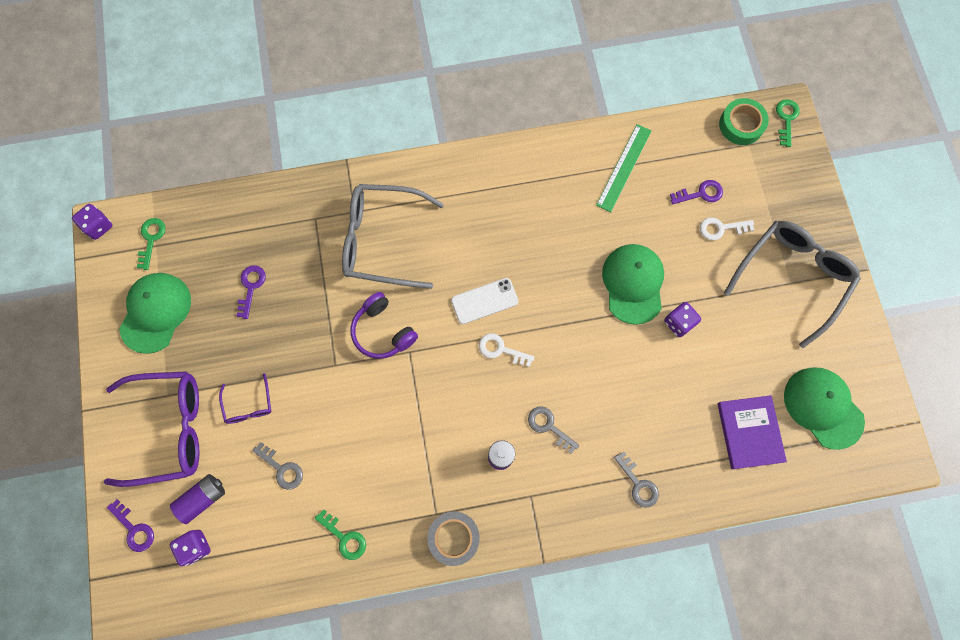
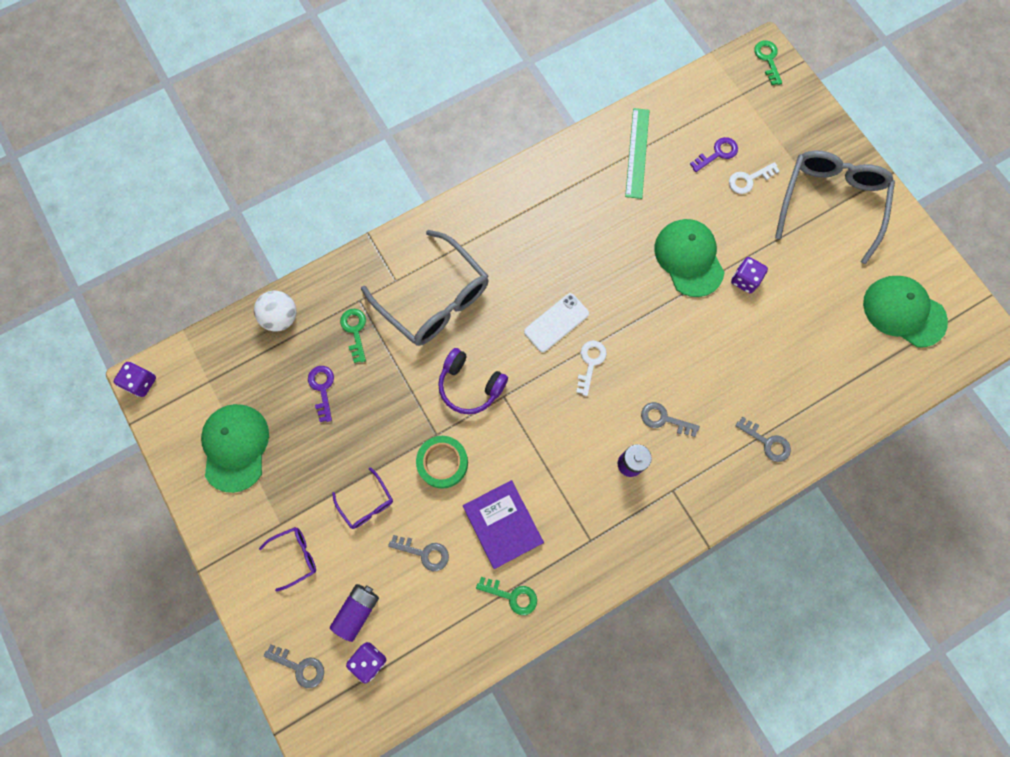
camera: 20 degrees left, 0 degrees up
purple glasses [104,371,200,487] -> purple glasses [259,527,316,592], size x0.46
purple key [107,499,154,552] -> grey key [264,644,324,688]
green key [137,218,166,270] -> green key moved to [340,309,366,363]
grey glasses [342,184,444,289] -> grey glasses turned 120 degrees counterclockwise [361,230,489,346]
grey tape [427,512,479,566] -> none
white key [479,333,534,367] -> white key turned 105 degrees clockwise [576,341,607,396]
purple book [718,395,787,469] -> purple book moved to [463,480,544,569]
green tape [719,98,769,145] -> green tape moved to [416,436,468,489]
none -> white ball [254,291,296,331]

